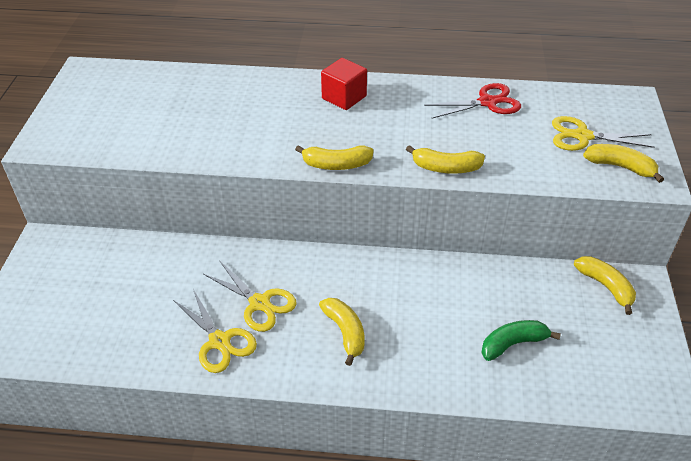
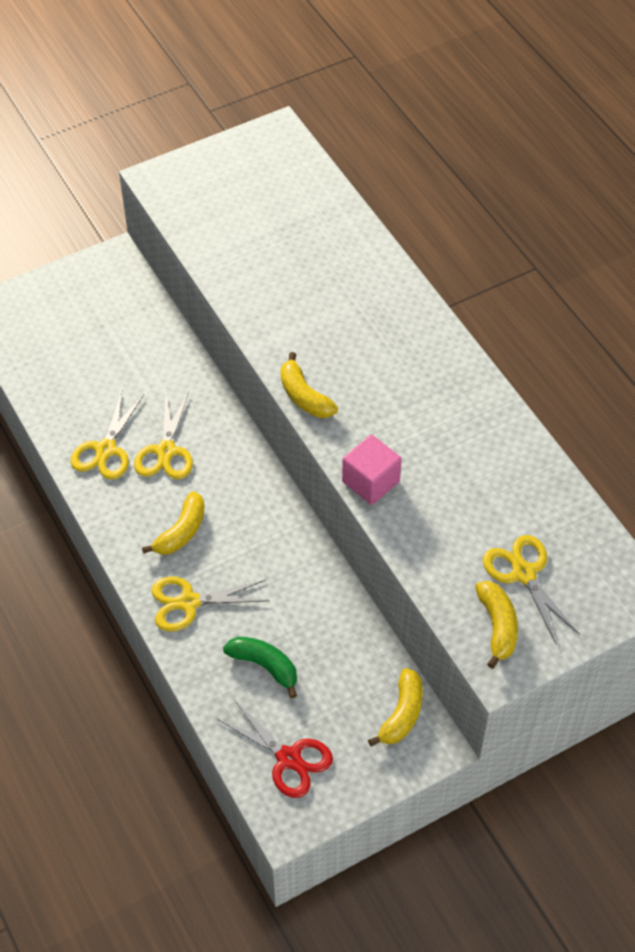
camera: 55 degrees right, 10 degrees up
red cube [321,58,367,110] -> none
yellow banana [406,145,485,174] -> pink cube [342,435,402,505]
red scissors [424,83,521,119] -> red scissors moved to [216,700,333,798]
none -> yellow scissors [151,576,270,632]

